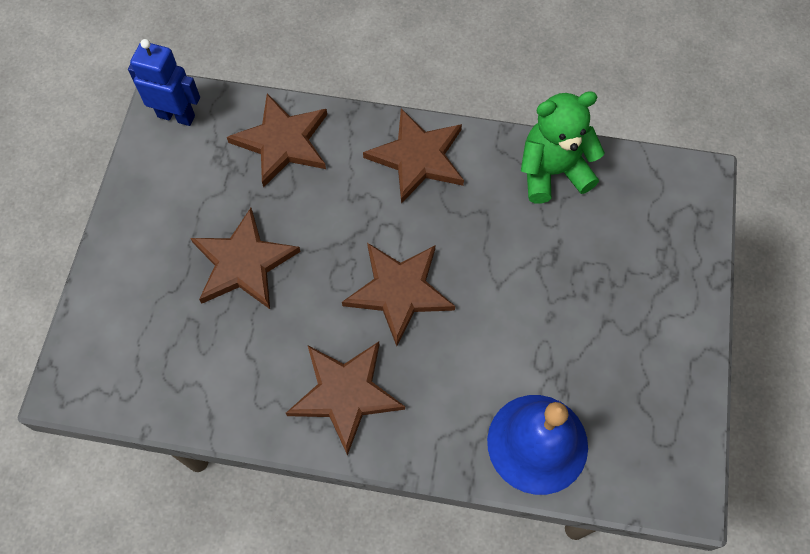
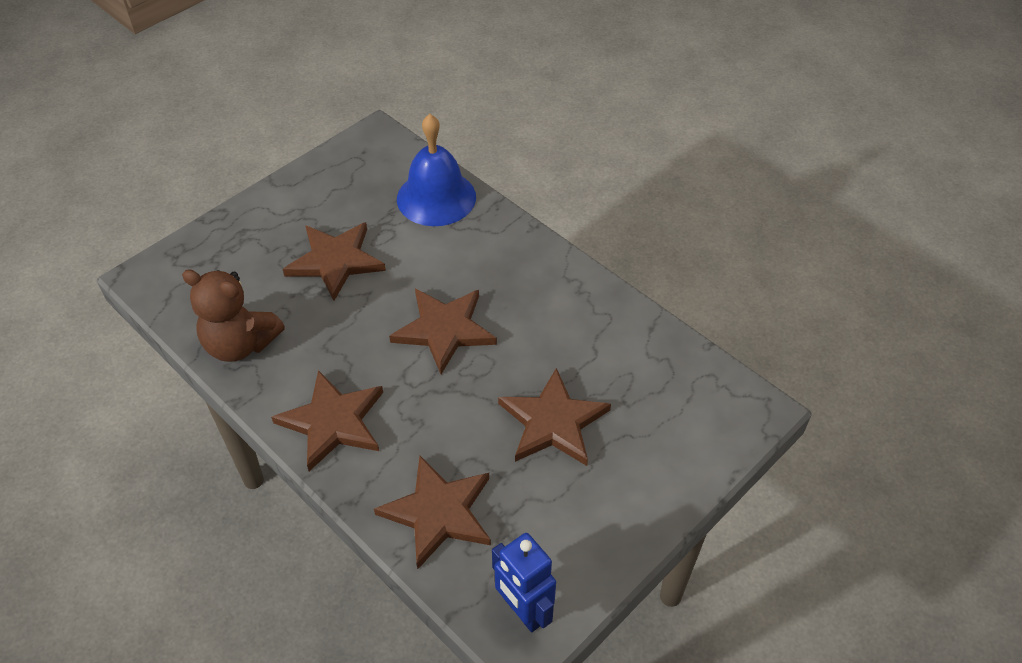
camera: 145 degrees left, 15 degrees down
brown star [286,342,405,456] -> brown star moved to [283,222,386,301]
green teddy bear [521,91,605,204] -> brown teddy bear [182,269,285,362]

